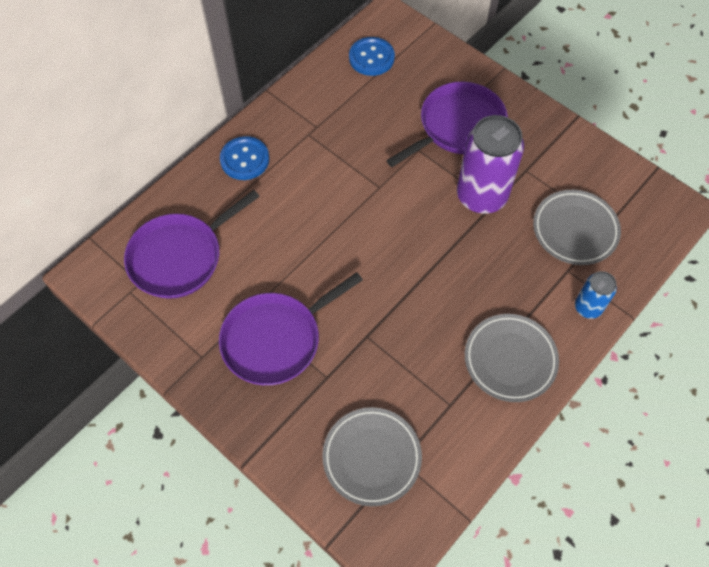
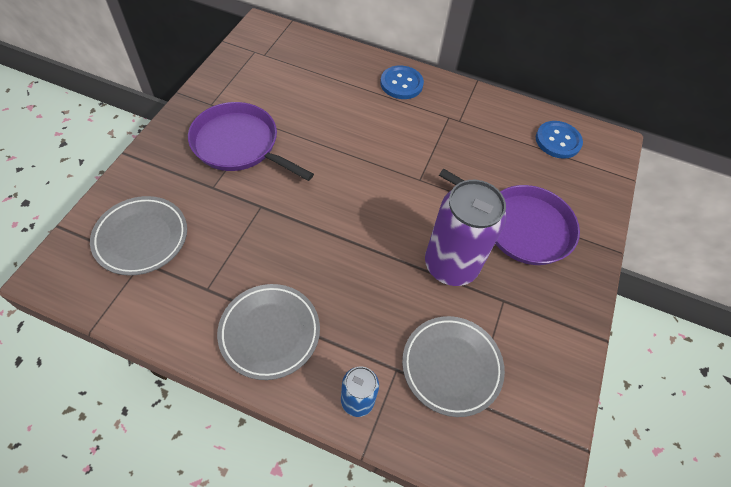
camera: 65 degrees right, 5 degrees down
purple pan [124,190,260,299] -> none

